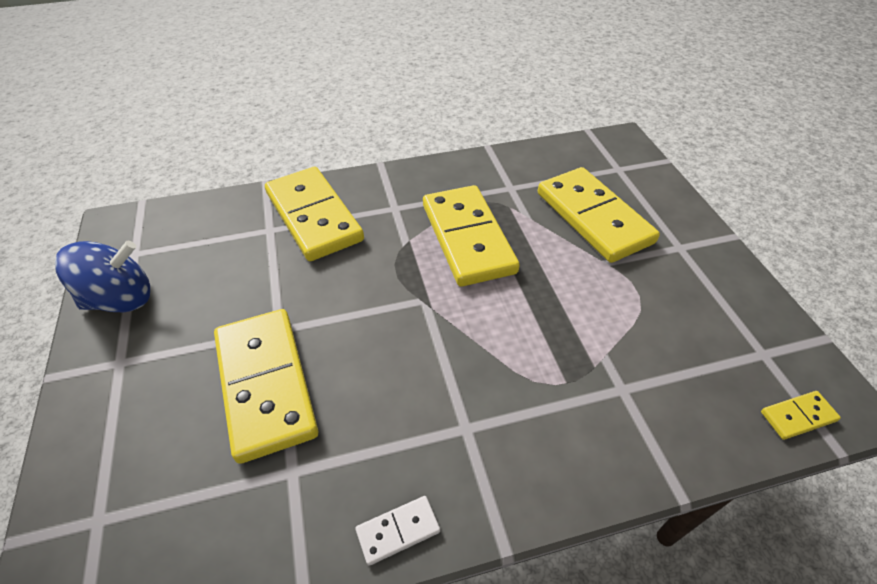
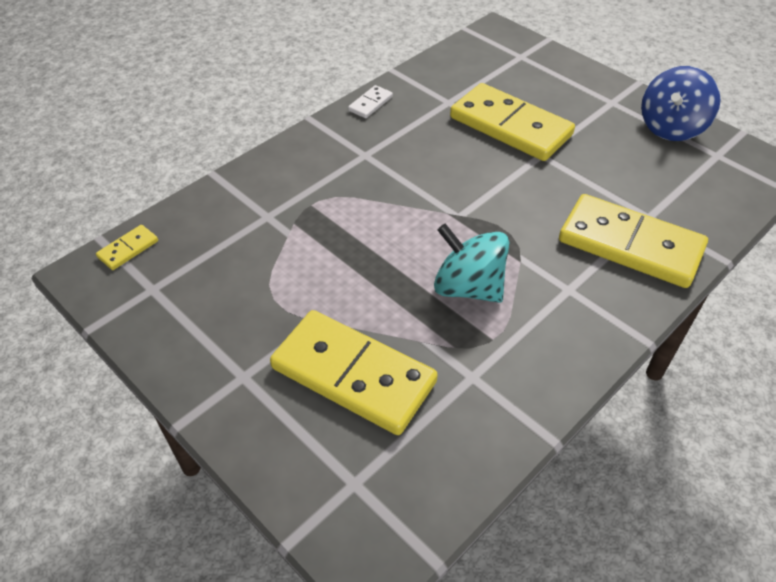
camera: 150 degrees right, 0 degrees up
yellow domino [423,185,520,287] -> turquoise spinning top [434,224,509,303]

